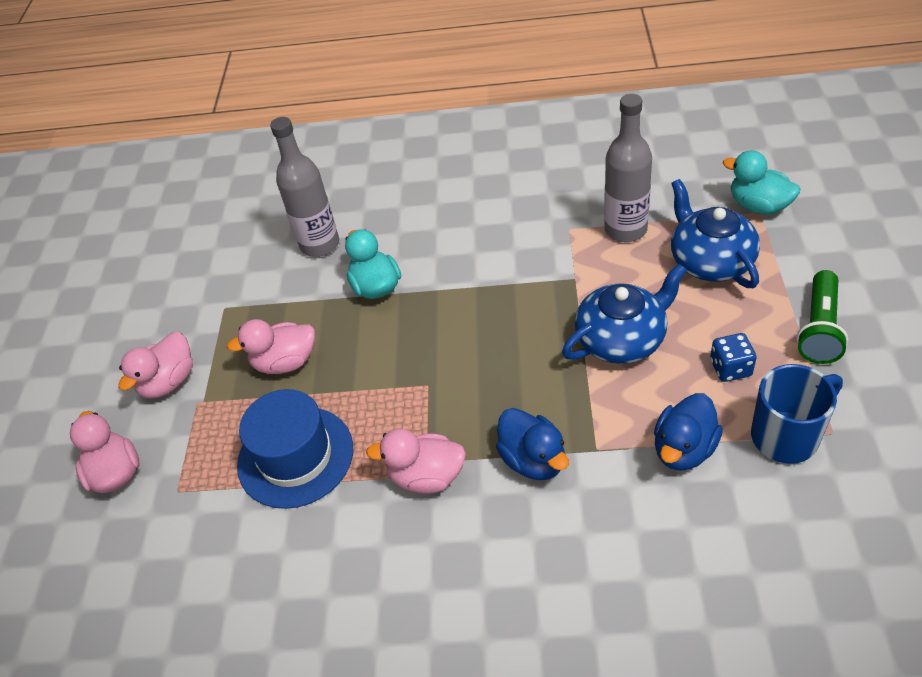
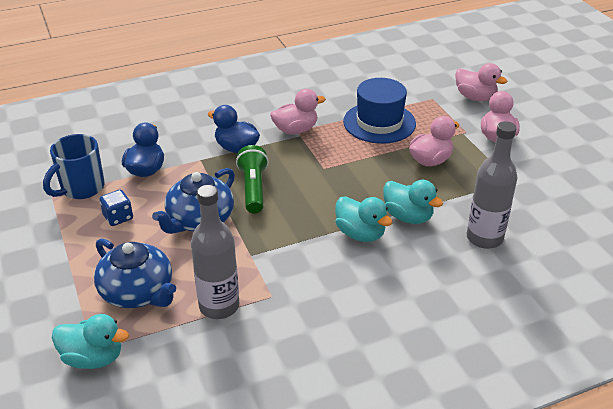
camera: 150 degrees right, 10 degrees down
green flashlight [797,270,848,364] -> green flashlight moved to [236,145,268,214]
none -> turquoise duck [335,196,393,242]

